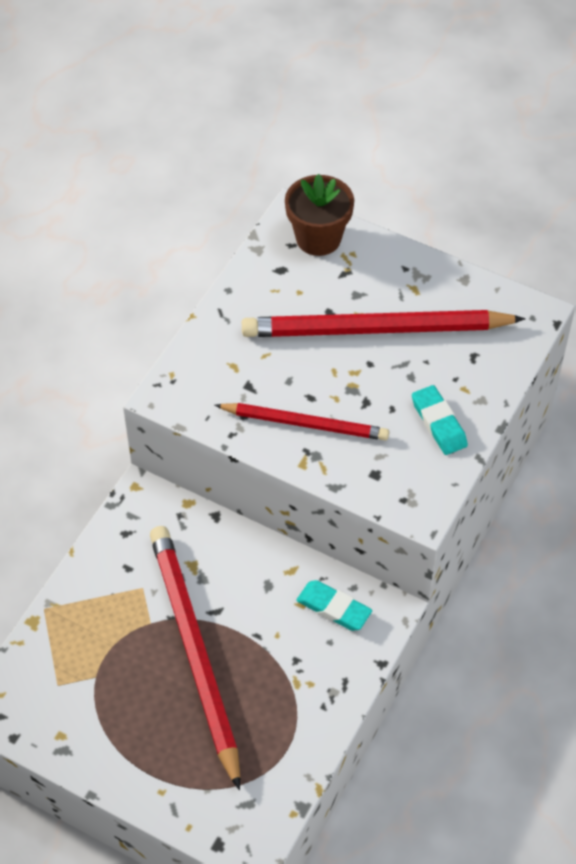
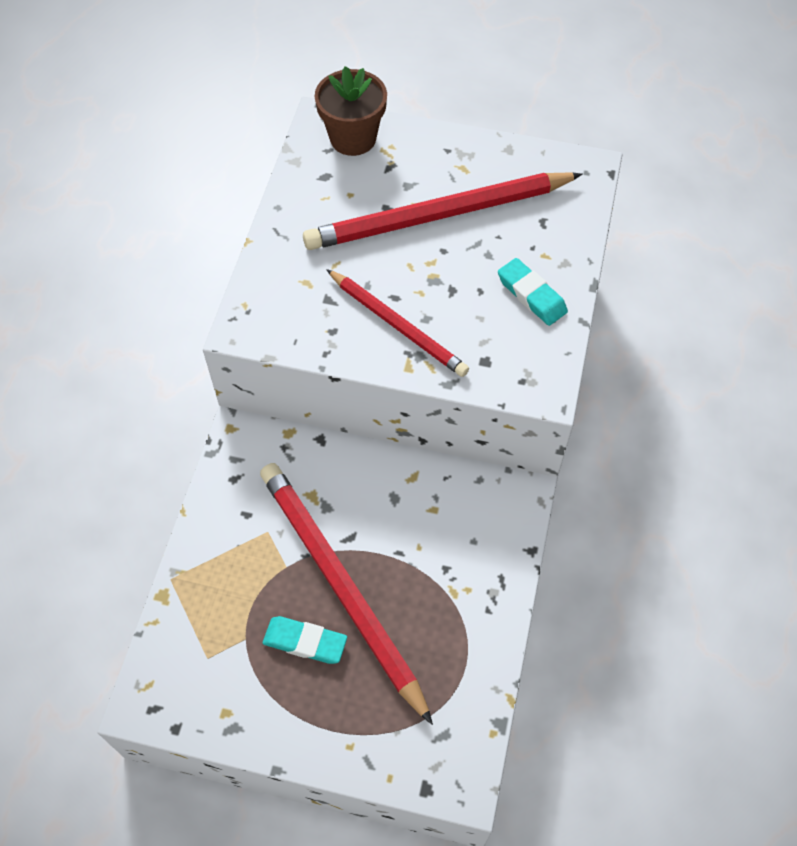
camera: 15 degrees left, 5 degrees up
red pencil [215,403,389,441] -> red pencil turned 45 degrees clockwise [326,269,469,377]
turquoise eraser [296,580,372,631] -> turquoise eraser moved to [263,616,347,664]

